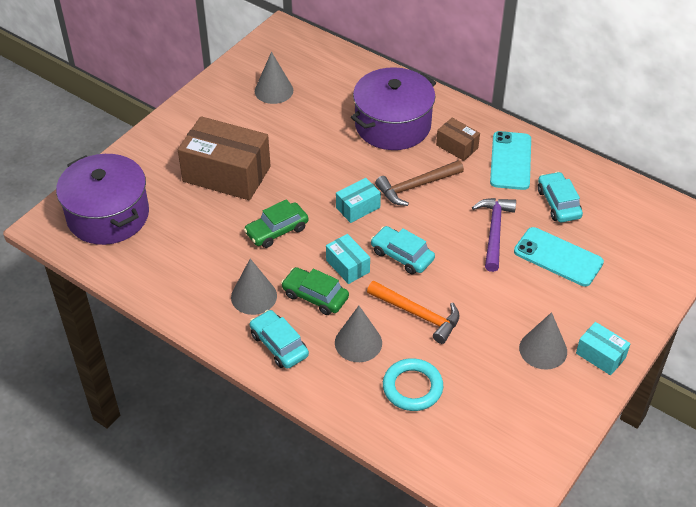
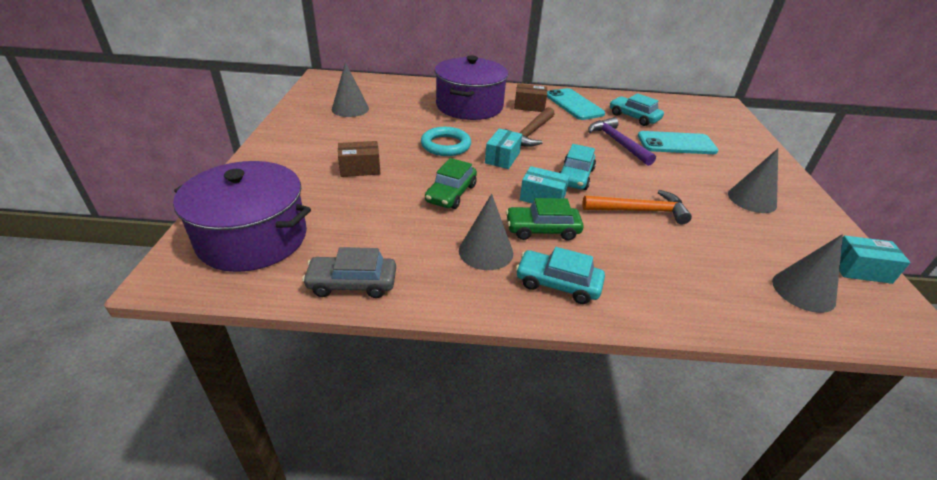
camera: 35 degrees left, 10 degrees down
brown box [178,116,270,200] -> brown box [338,141,380,177], size x0.48
grey cone [335,306,382,362] -> grey cone moved to [772,234,843,313]
turquoise car [371,226,435,274] -> turquoise car turned 75 degrees counterclockwise [559,144,596,190]
turquoise ring [383,358,443,411] -> turquoise ring moved to [421,127,471,156]
turquoise box [576,322,631,375] -> turquoise box moved to [839,236,911,284]
none -> grey car [302,247,396,298]

